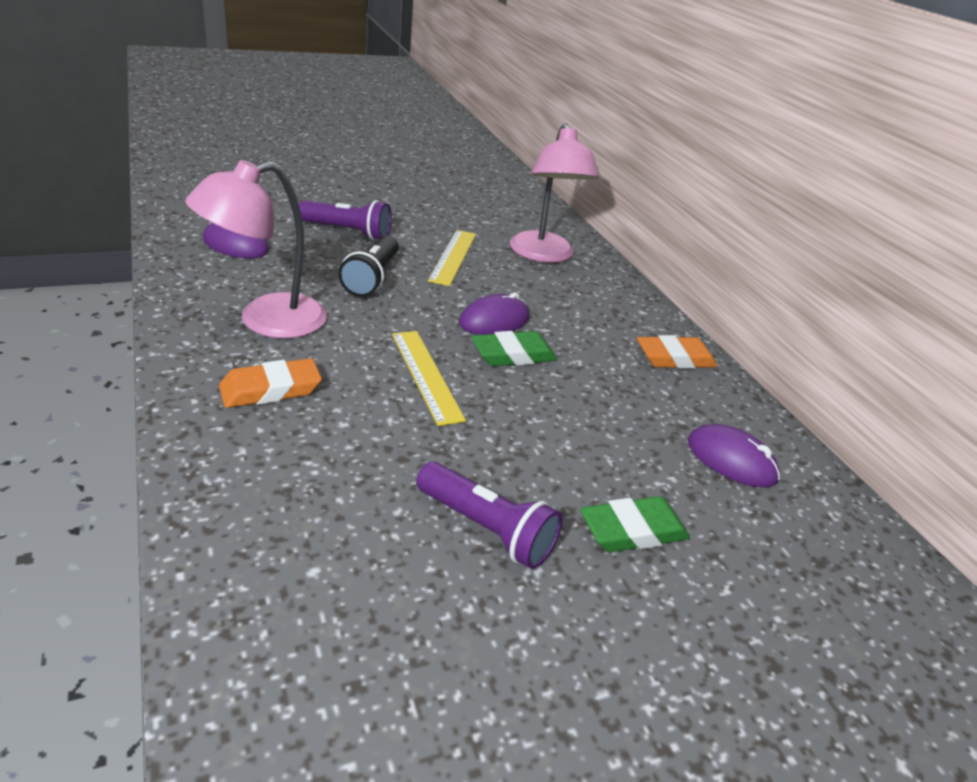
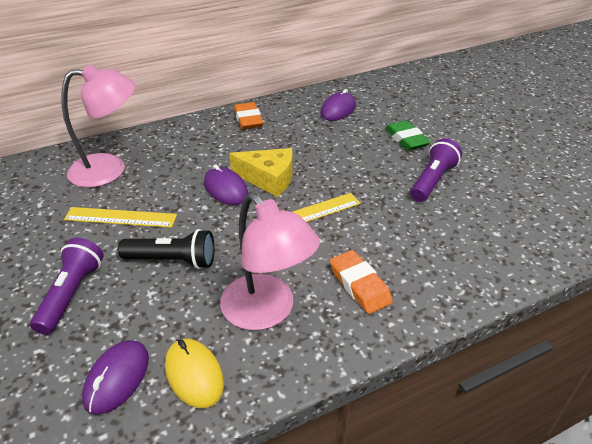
camera: 90 degrees left, 5 degrees up
green eraser [472,331,557,366] -> yellow cheese [229,148,292,197]
none -> yellow mouse [165,339,224,408]

